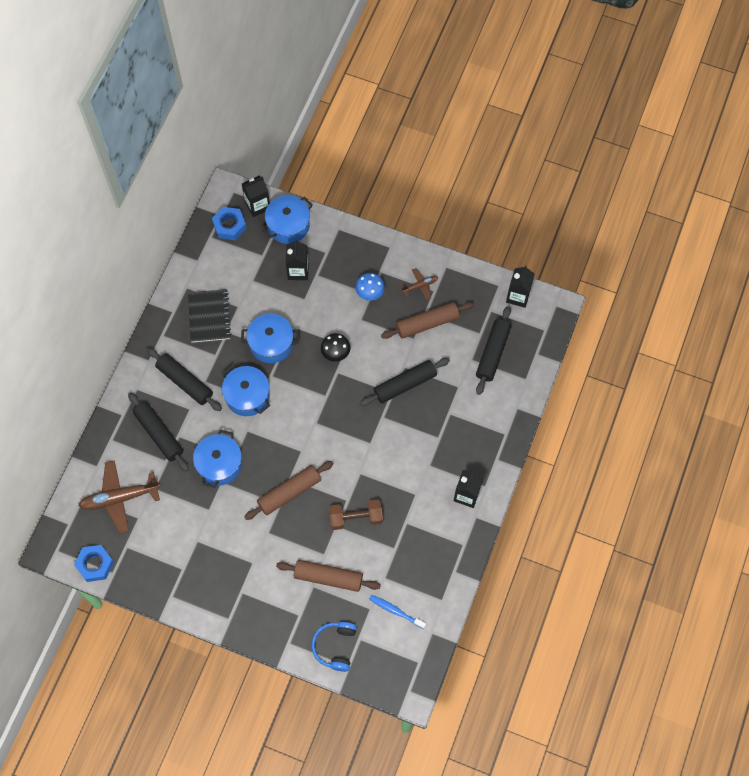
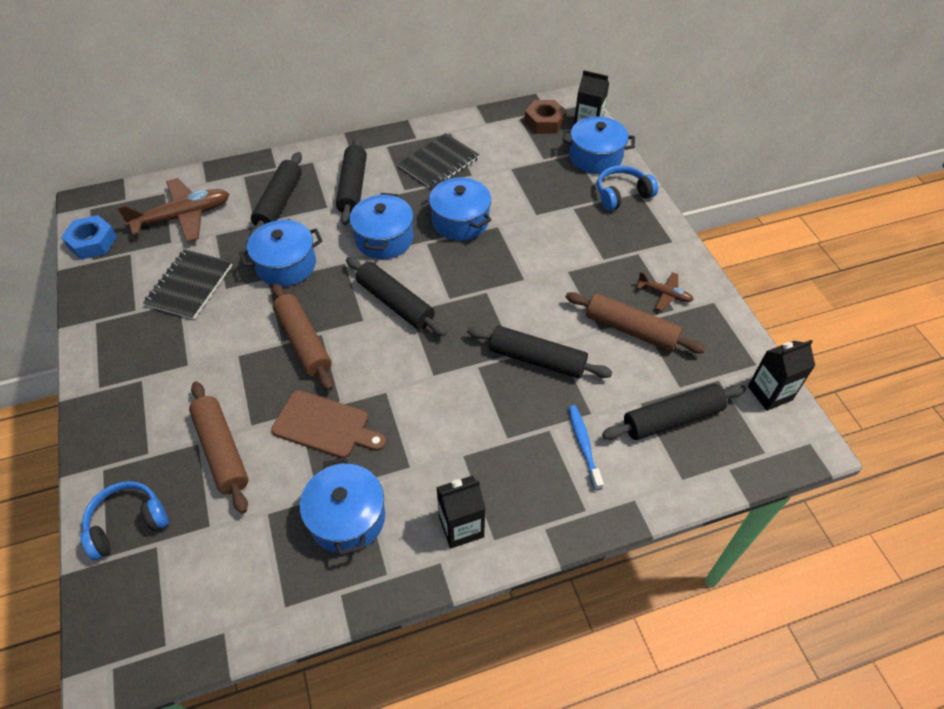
camera: 50 degrees right, 15 degrees down
brown plane [78,460,160,533] -> brown plane turned 120 degrees clockwise [117,178,229,242]
blue nut [212,207,247,240] -> brown nut [524,100,567,134]
brown rolling pin [244,461,333,520] -> brown rolling pin turned 45 degrees clockwise [272,284,333,391]
black carton [286,239,309,280] -> none
black mushroom [321,333,350,362] -> none
brown dumbbell [329,499,383,530] -> brown cutting board [271,390,386,458]
blue mushroom [355,273,385,301] -> none
blue toothbrush [369,595,426,629] -> blue toothbrush moved to [568,405,604,490]
none -> black notebook [143,249,232,319]
none -> blue pot [300,457,385,556]
none -> black rolling pin [346,257,447,336]
none -> blue headphones [597,166,658,211]

